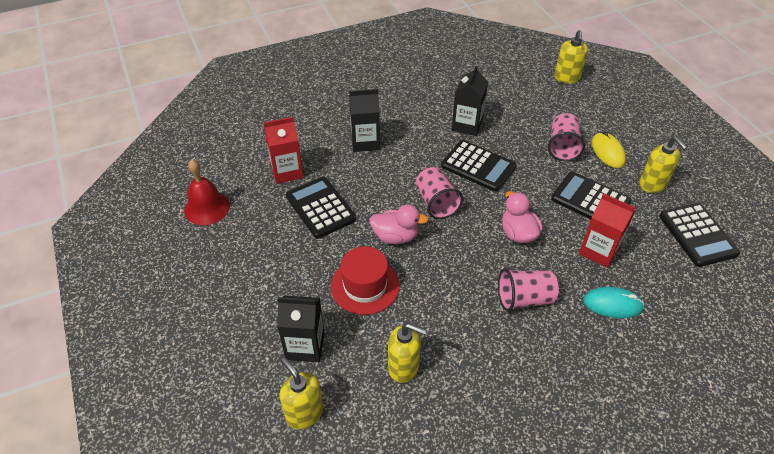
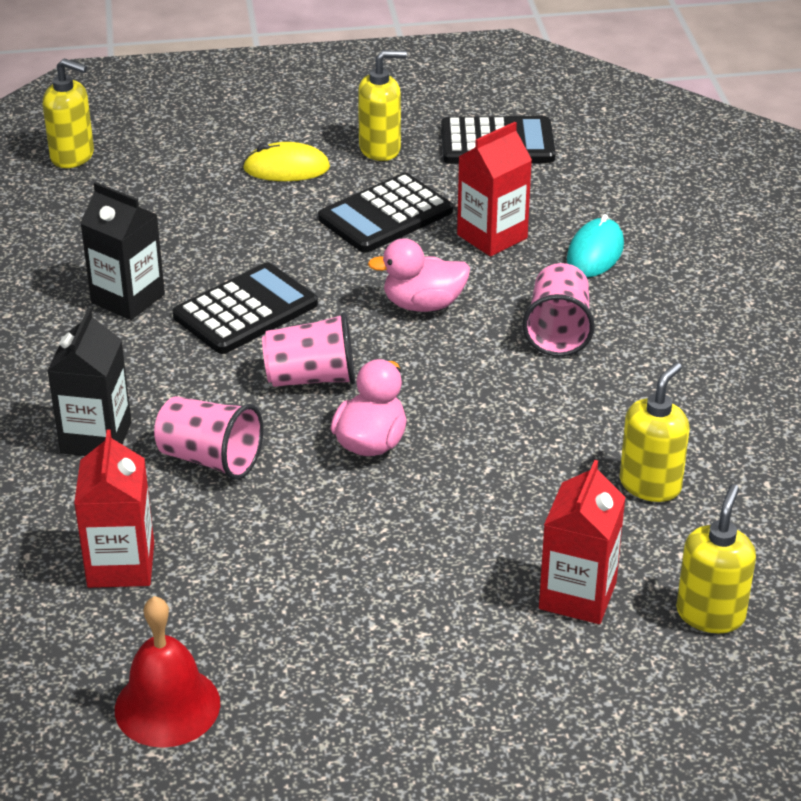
camera: 75 degrees left, 10 degrees down
black carton [277,296,325,362] -> red carton [539,460,626,624]
yellow soap dispenser [280,358,323,429] -> yellow soap dispenser turned 135 degrees clockwise [676,484,756,633]
black calculator [286,177,356,239] -> none
red hat [331,246,400,315] -> none
pink cup [548,113,585,161] -> pink cup moved to [154,396,263,480]

